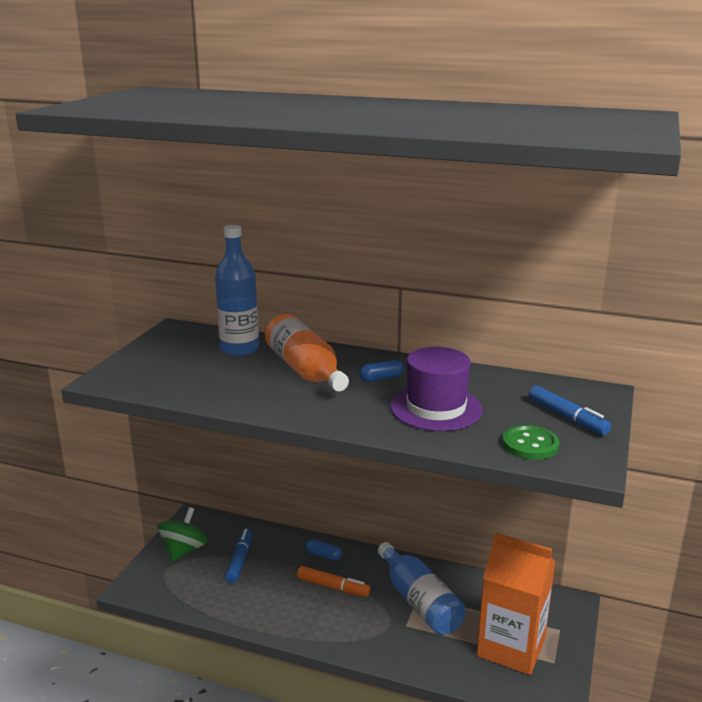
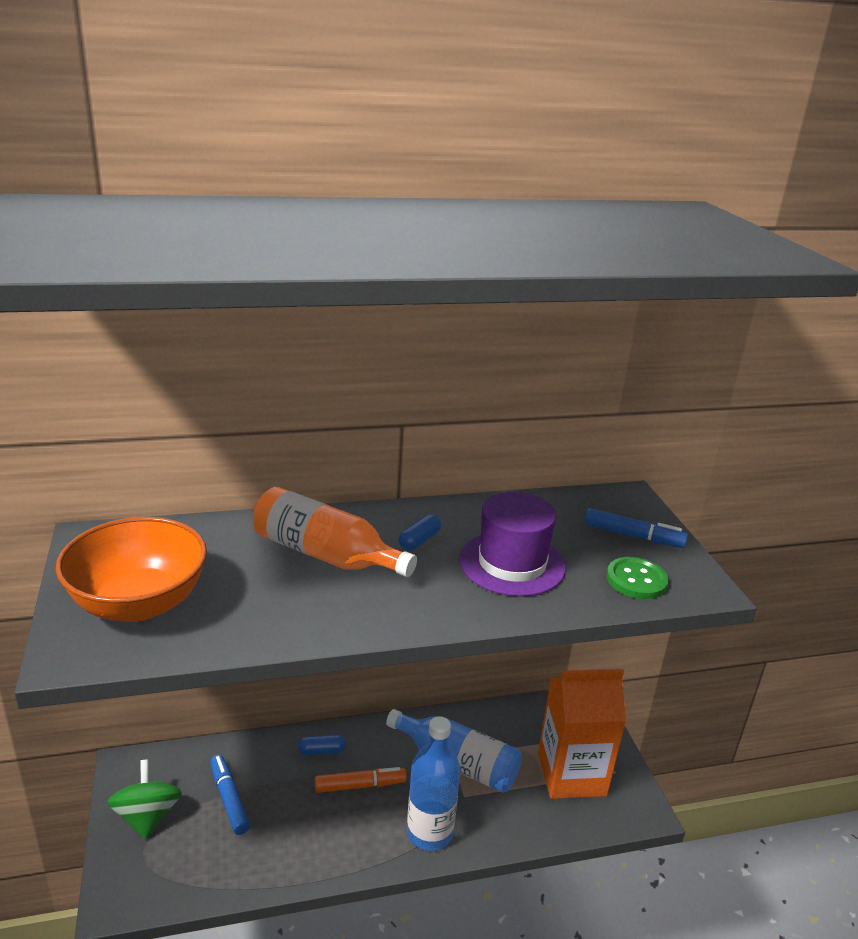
camera: 35 degrees left, 5 degrees up
blue bottle [215,225,259,356] -> blue bottle moved to [407,716,461,851]
none -> orange bowl [56,517,207,622]

